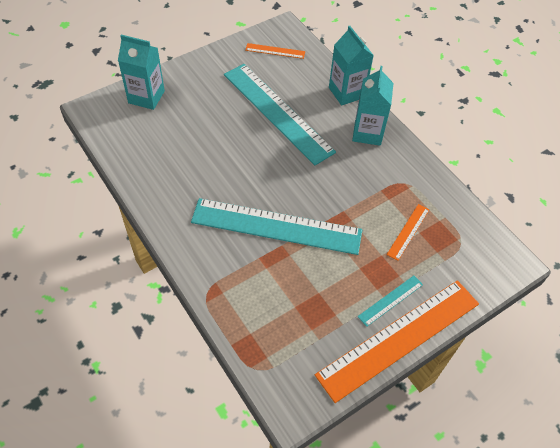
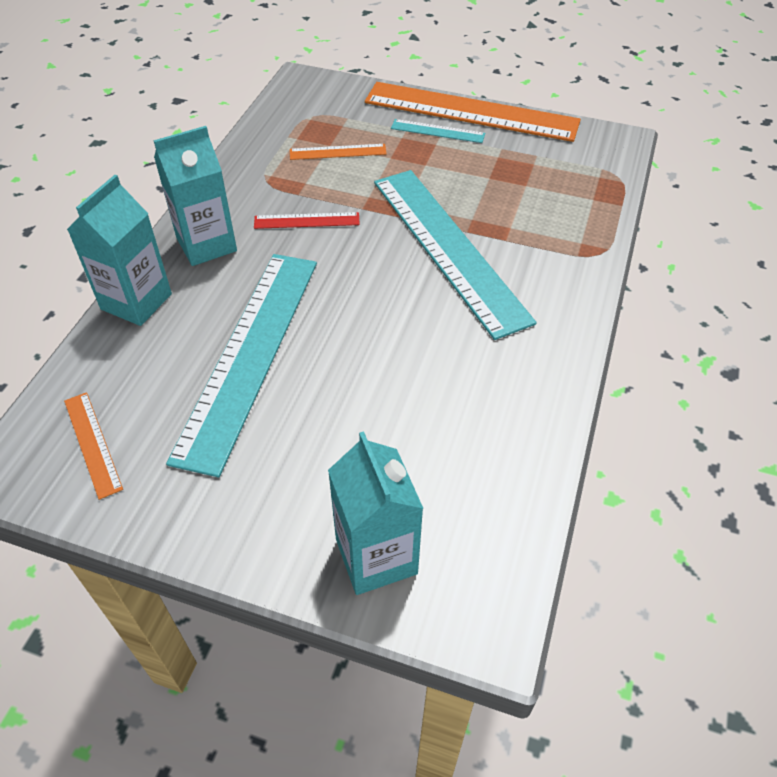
camera: 125 degrees left, 5 degrees down
none -> red ruler [254,212,360,229]

